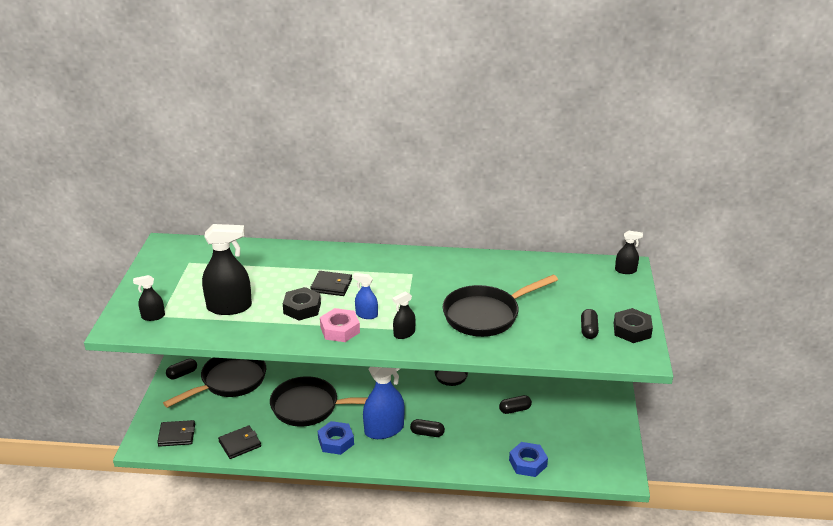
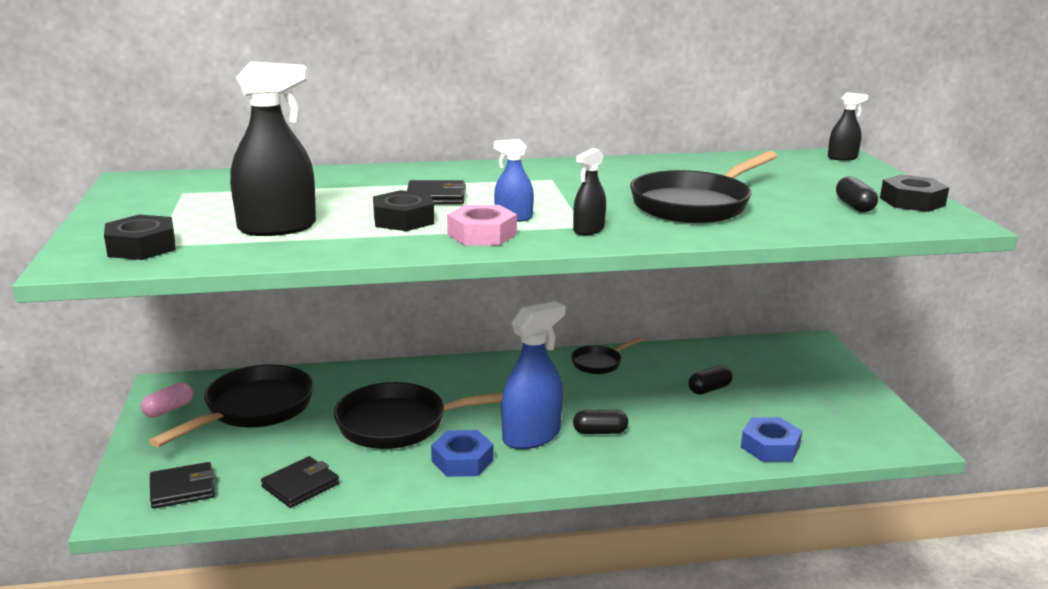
camera: 15 degrees left, 10 degrees down
black spray bottle [133,275,165,321] -> black nut [104,215,176,260]
black capsule [166,359,197,379] -> pink capsule [141,382,193,417]

